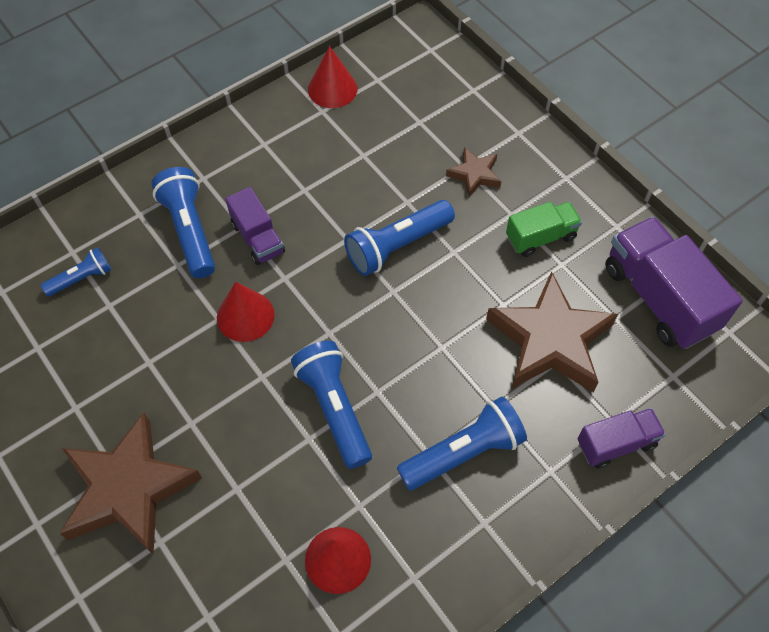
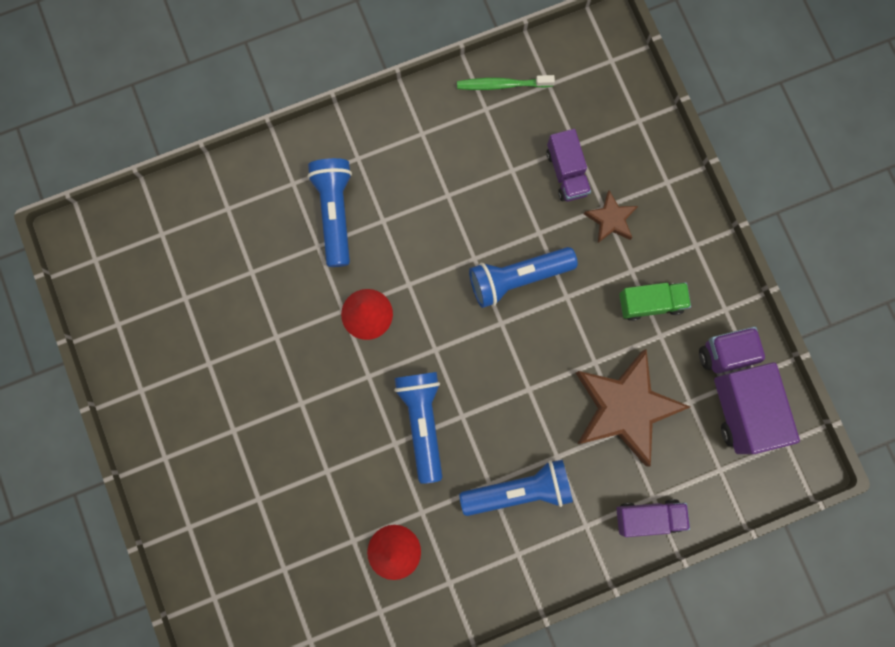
camera: 15 degrees right, 20 degrees up
blue flashlight [41,247,111,296] -> none
brown star [59,413,202,555] -> none
purple truck [225,187,285,265] -> purple truck moved to [546,129,591,202]
red cone [308,46,357,108] -> green toothbrush [457,75,555,90]

